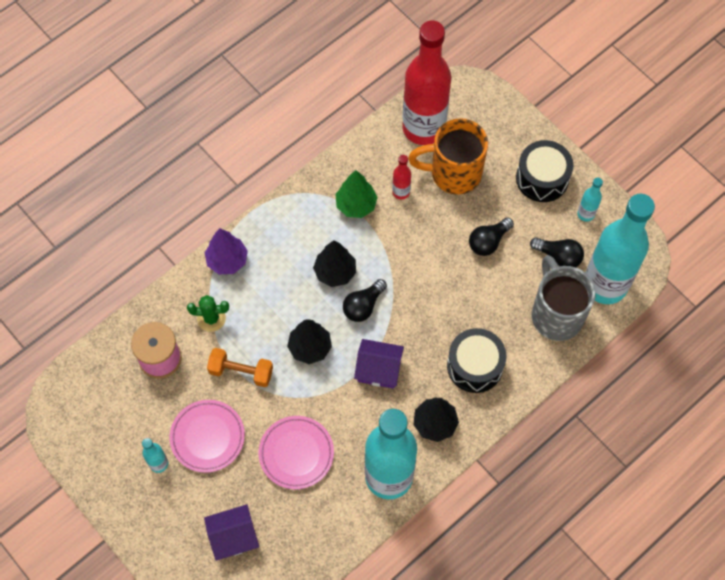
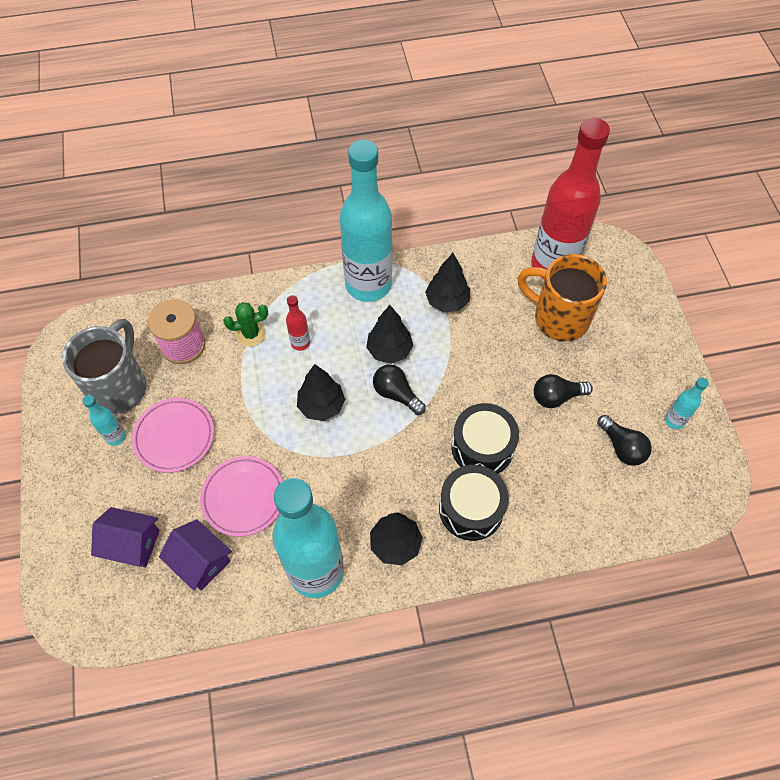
camera: 30 degrees right, 5 degrees down
green cactus [187,295,229,332] -> green cactus turned 45 degrees counterclockwise [223,302,268,347]
purple tree [205,228,248,274] -> none
orange dumbbell [207,348,273,387] -> none
green tree [335,170,378,218] -> black tree [425,253,470,312]
black light bulb [343,279,387,322] -> black light bulb turned 60 degrees clockwise [373,364,426,415]
purple house [354,339,404,389] -> purple house moved to [159,519,232,591]
red bottle [392,155,411,200] -> red bottle moved to [286,295,310,351]
black drum [516,140,573,202] -> black drum moved to [452,403,519,474]
grey mug [532,255,596,341] -> grey mug moved to [62,319,147,414]
turquoise bottle [586,194,655,304] -> turquoise bottle moved to [340,139,392,302]

